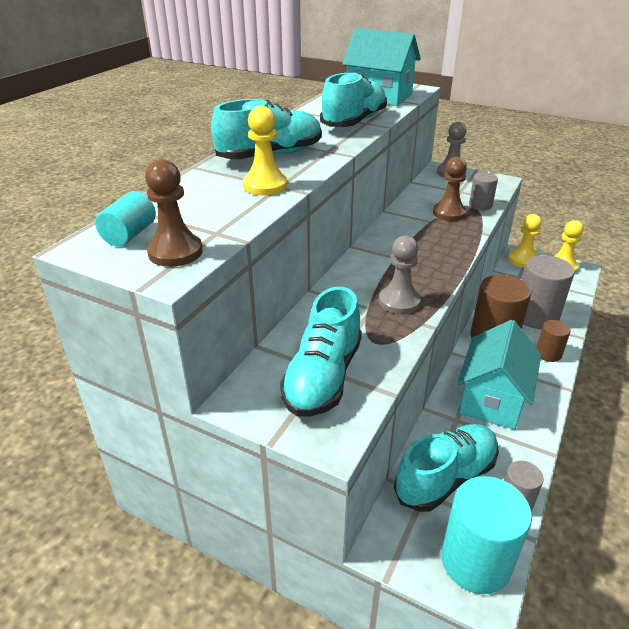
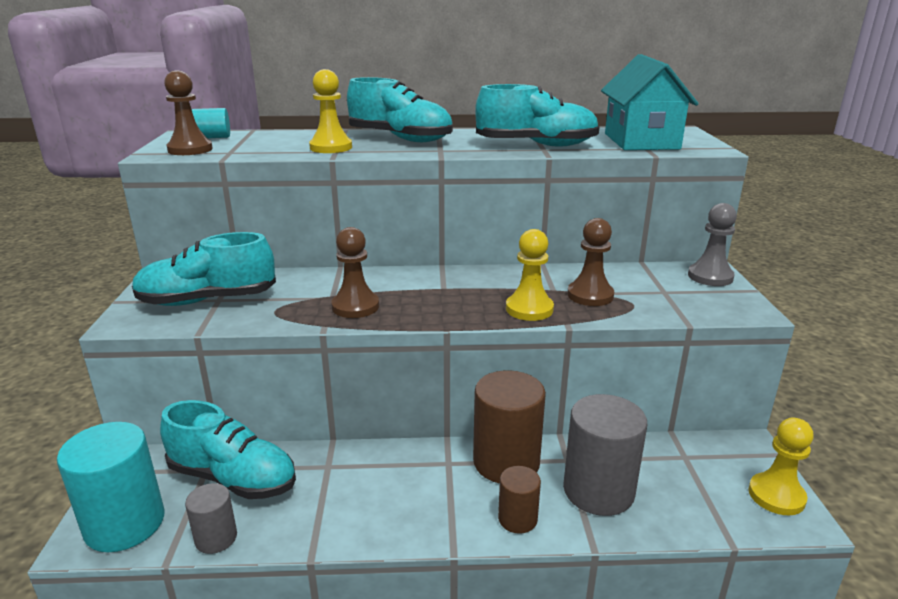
camera: 60 degrees right, 10 degrees down
grey pawn [379,235,421,314] -> brown pawn [331,227,379,318]
turquoise house [457,320,541,430] -> none
grey cylinder [469,173,498,211] -> none
yellow pawn [508,214,542,268] -> yellow pawn moved to [506,229,554,321]

